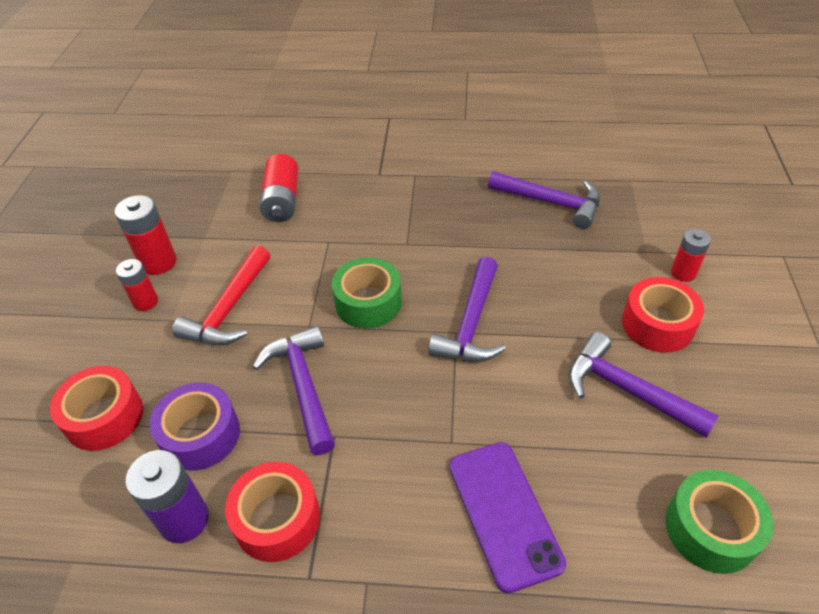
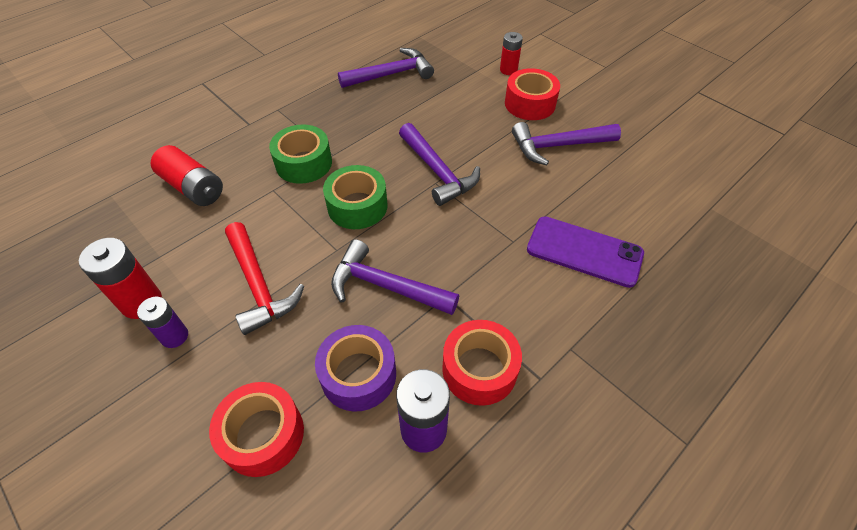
camera: 50 degrees left, 5 degrees up
red battery [116,259,158,311] -> purple battery [137,297,188,348]
green tape [665,470,774,574] -> green tape moved to [269,124,332,184]

